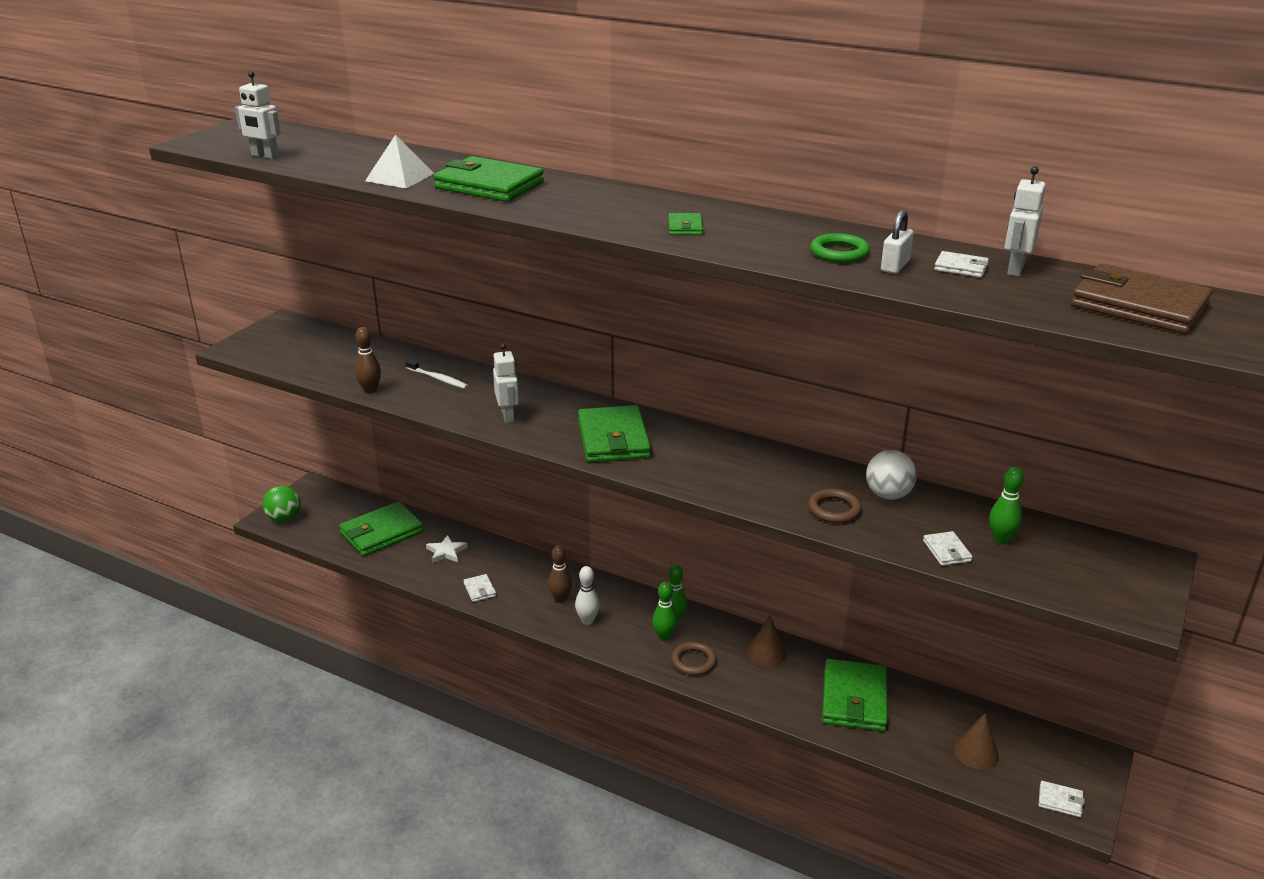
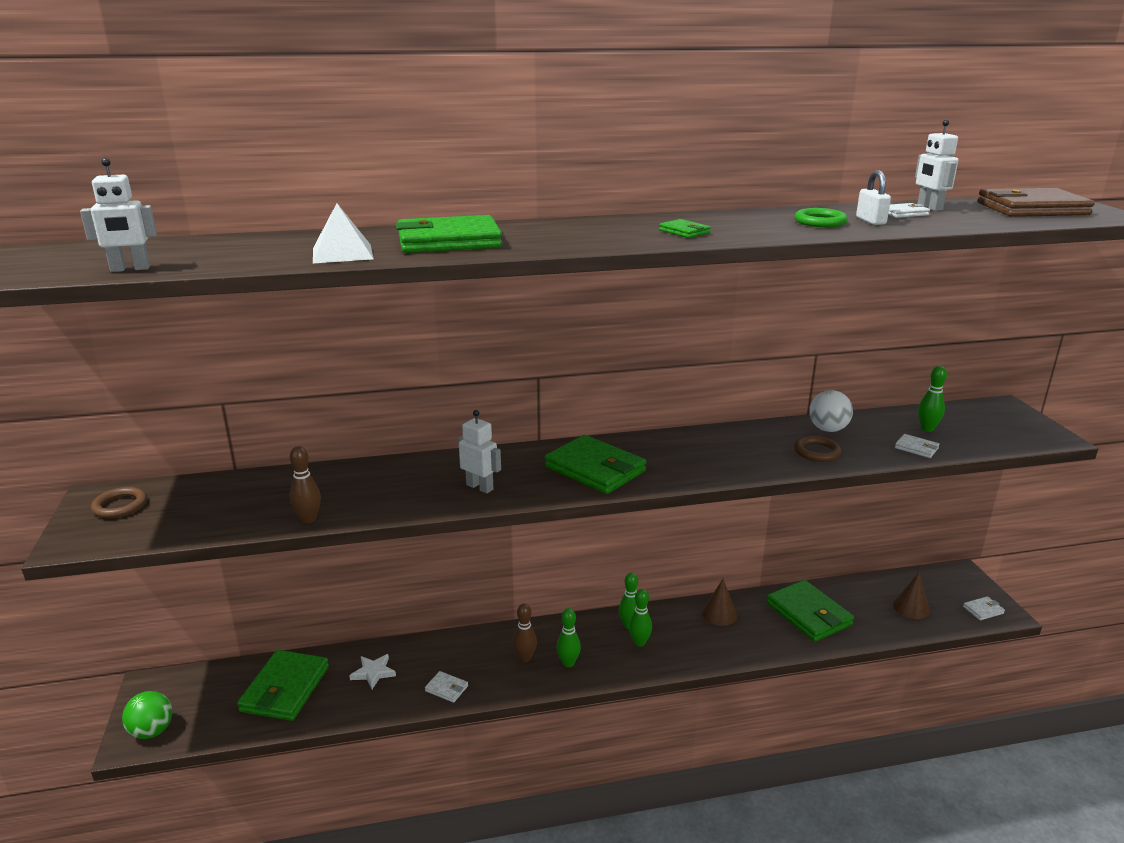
camera: 40 degrees left, 5 degrees down
white toothbrush [405,359,468,389] -> none
white bowling pin [575,566,600,625] -> green bowling pin [556,608,581,667]
brown ring [671,642,717,675] -> brown ring moved to [91,487,147,519]

